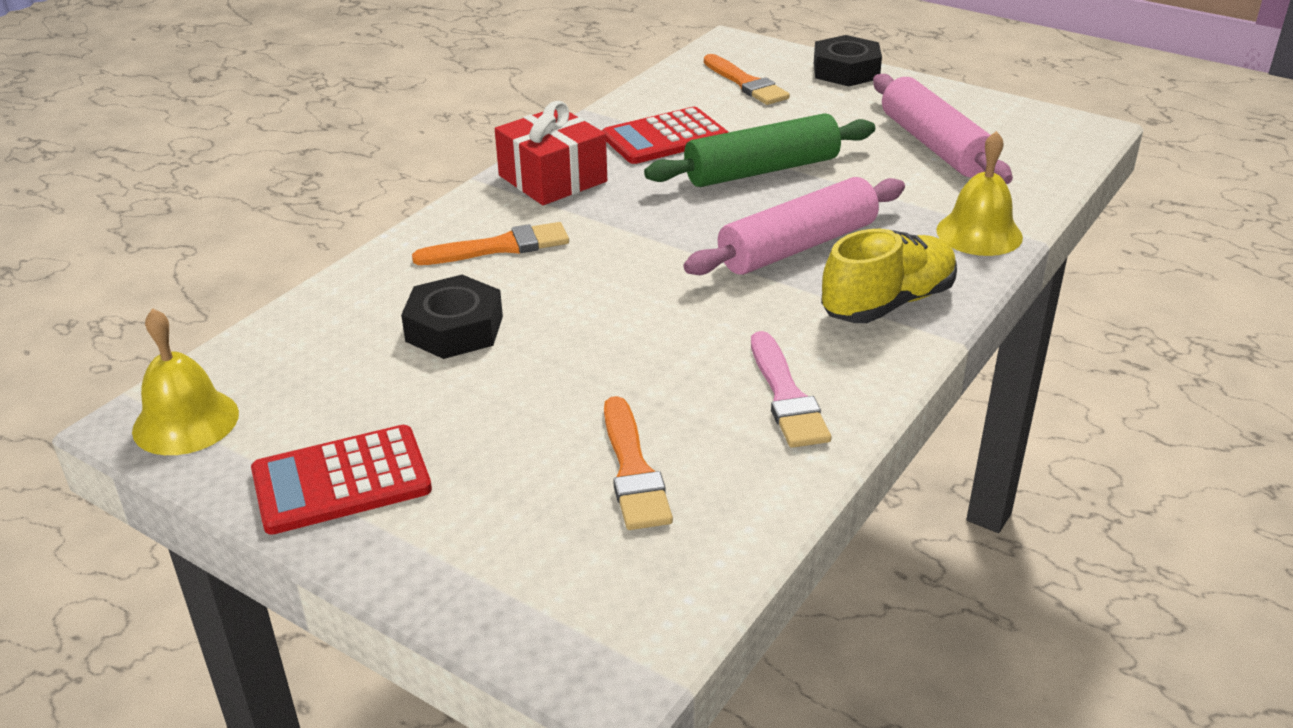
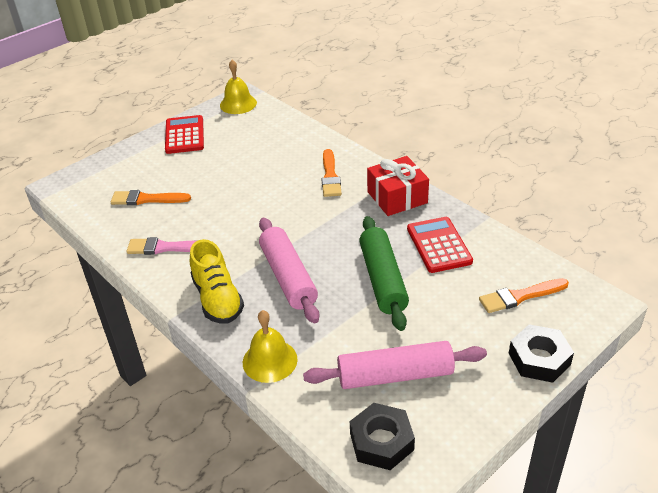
camera: 105 degrees right, 5 degrees up
black nut [401,275,503,359] -> black nut moved to [350,403,415,470]

